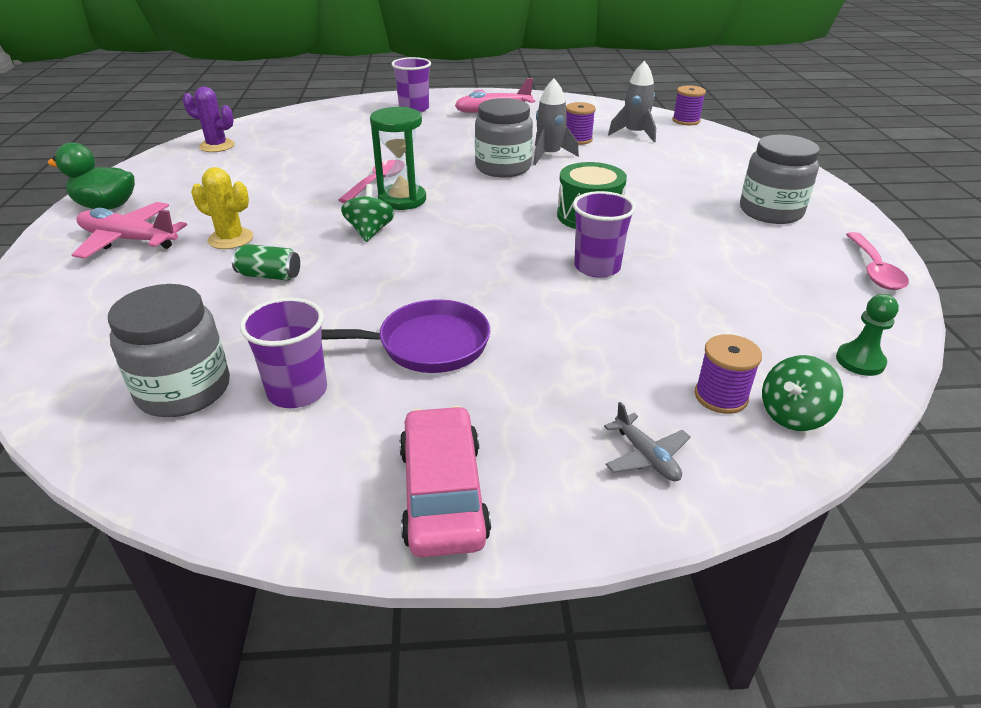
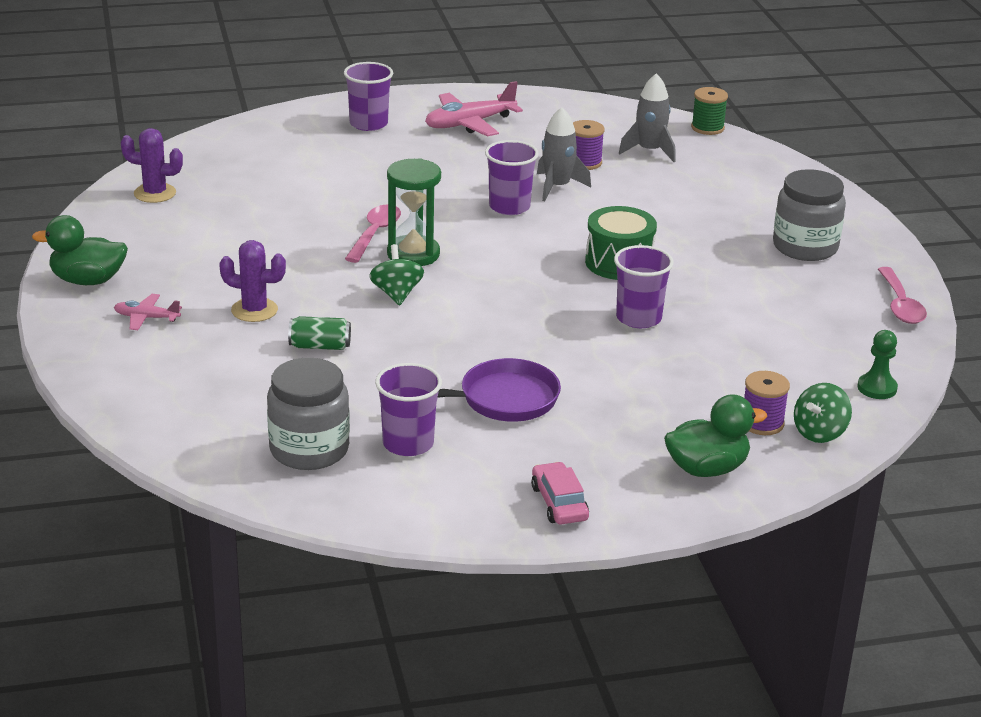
camera: 10 degrees left, 5 degrees down
pink plane [72,202,187,259] -> pink plane [114,294,182,330], size x0.55
yellow cactus [191,167,253,249] -> purple cactus [219,240,286,322]
pink car [399,406,491,557] -> pink car [531,462,589,524], size x0.65
grey jar [475,98,533,177] -> purple cup [485,140,539,215]
grey plane [604,402,691,481] -> green duck [664,394,767,477]
purple spool [672,85,706,125] -> green spool [691,87,728,135]

